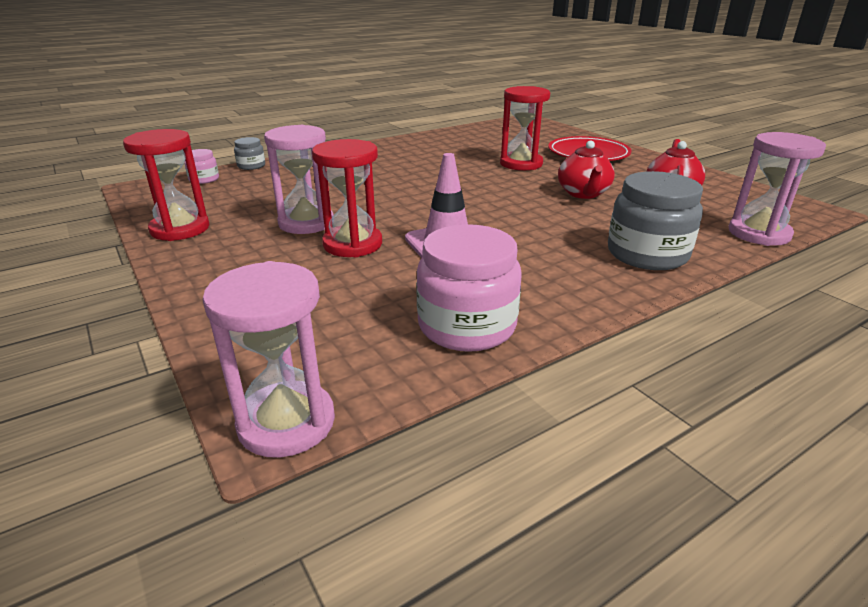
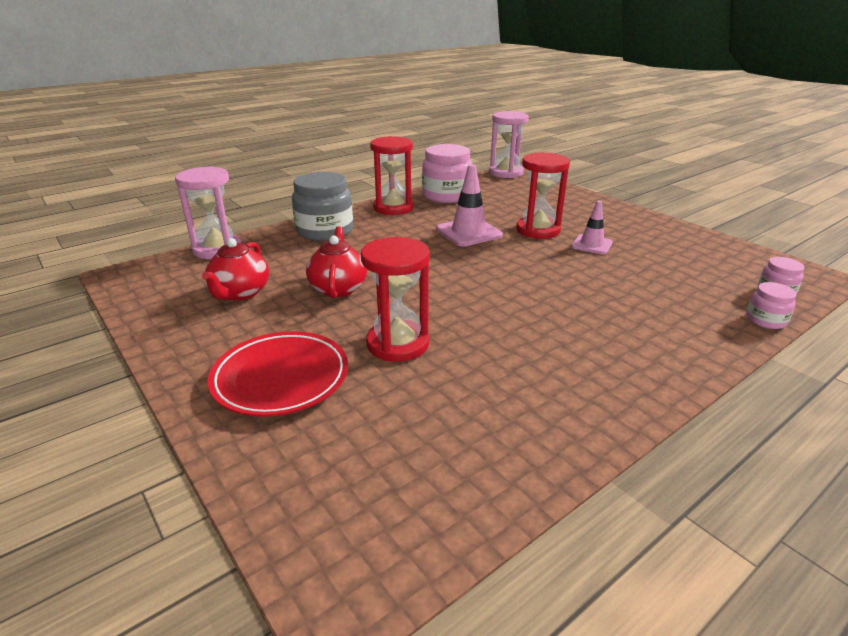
camera: 175 degrees right, 0 degrees up
red hourglass [123,129,209,241] -> red hourglass moved to [370,136,413,215]
grey jar [234,137,265,170] -> pink jar [746,282,797,329]
pink hourglass [264,125,334,234] -> pink traffic cone [571,201,613,254]

